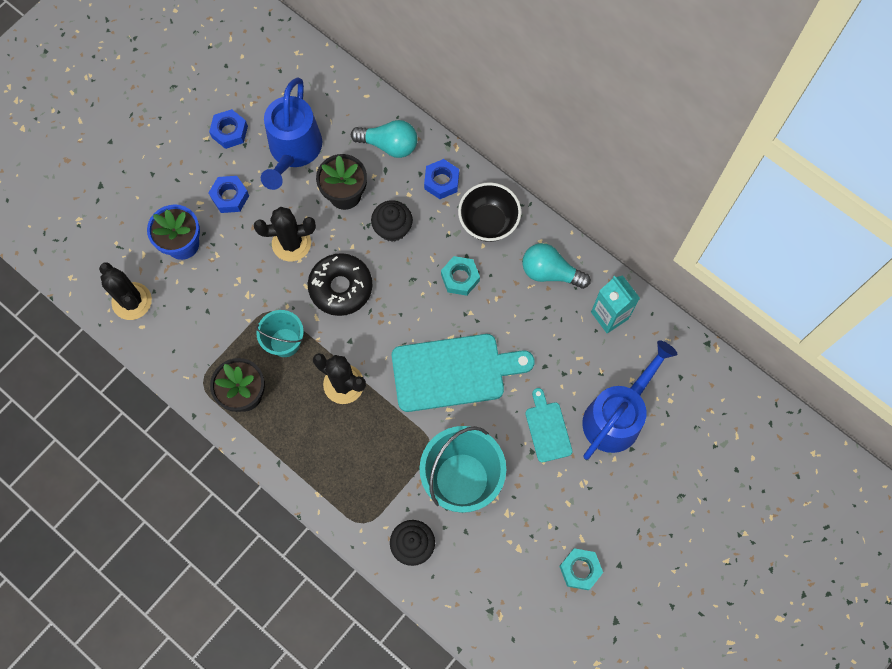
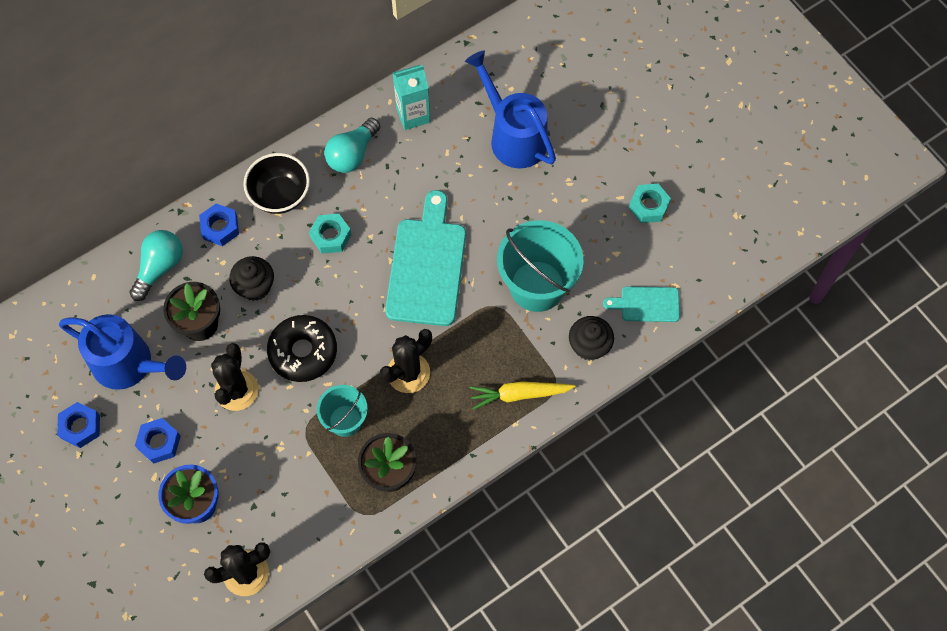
camera: 75 degrees left, 5 degrees down
turquoise cutting board [525,388,572,462] -> turquoise cutting board moved to [603,286,680,322]
none -> yellow carrot [469,381,576,410]

